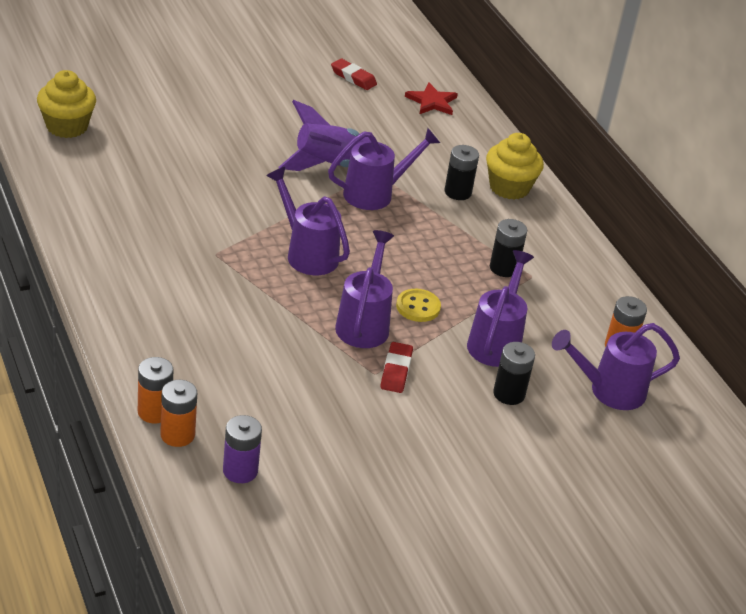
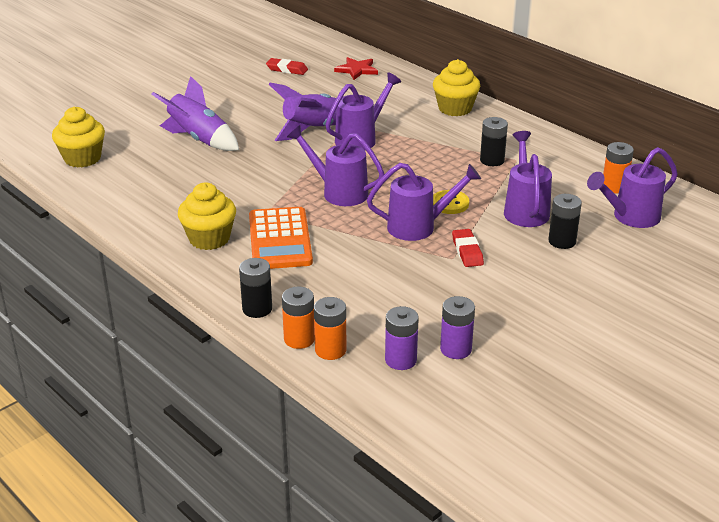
camera: 15 degrees left, 5 degrees down
purple watering can [335,230,394,348] -> purple watering can turned 90 degrees clockwise [367,163,481,241]
black battery [445,145,479,200] -> black battery moved to [239,258,272,318]
none -> purple rocket [152,76,239,151]
none -> yellow cupcake [178,183,236,250]
none -> orange calculator [249,207,313,269]
none -> purple battery [440,296,475,359]

